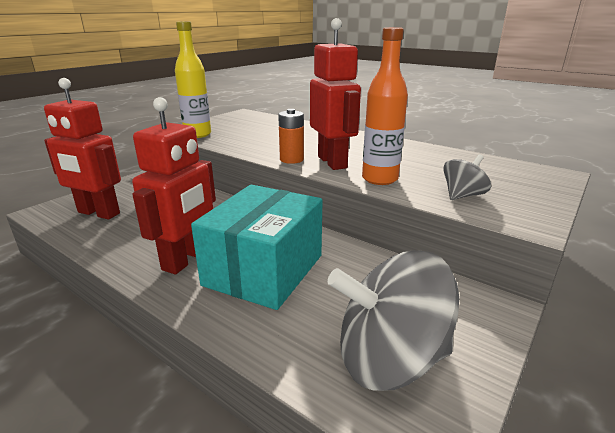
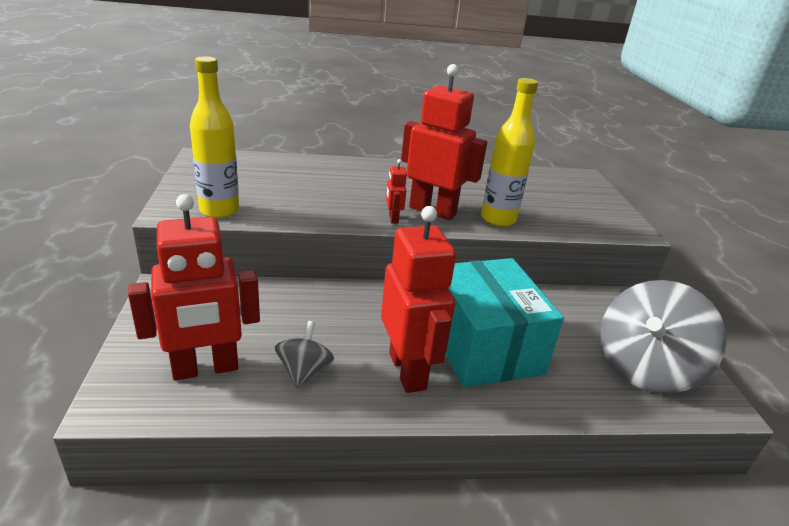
camera: 45 degrees left, 5 degrees up
orange battery [278,109,304,164] -> red robot [386,159,407,224]
orange bottle [362,27,408,185] -> yellow bottle [481,78,538,227]
grey spinning top [443,154,491,200] -> grey spinning top moved to [275,321,334,388]

